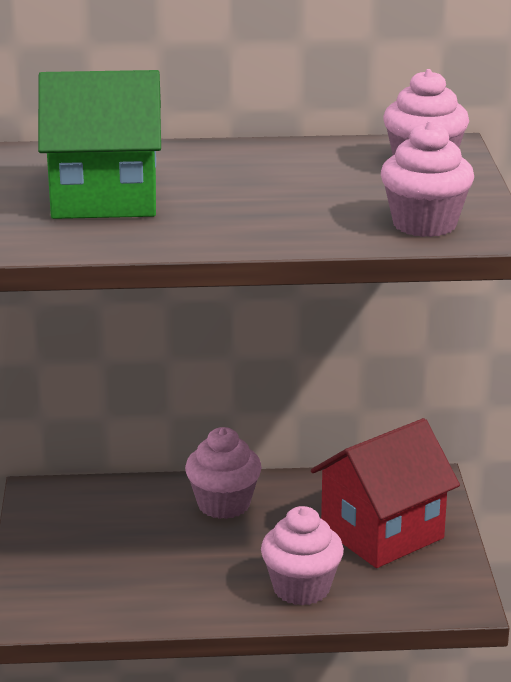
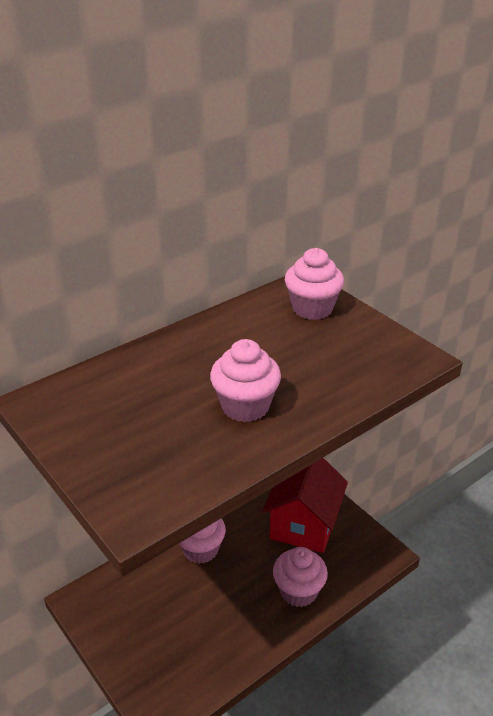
camera: 35 degrees left, 10 degrees up
green house [38,70,161,219] -> none
pink cupcake [381,121,474,237] -> pink cupcake moved to [210,339,281,422]

